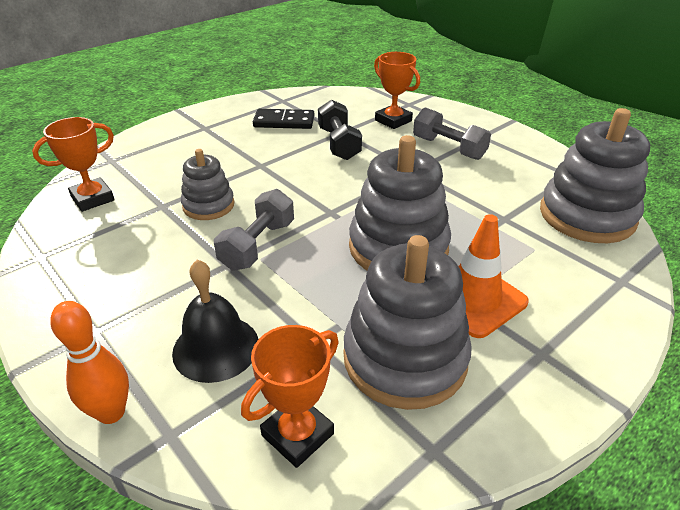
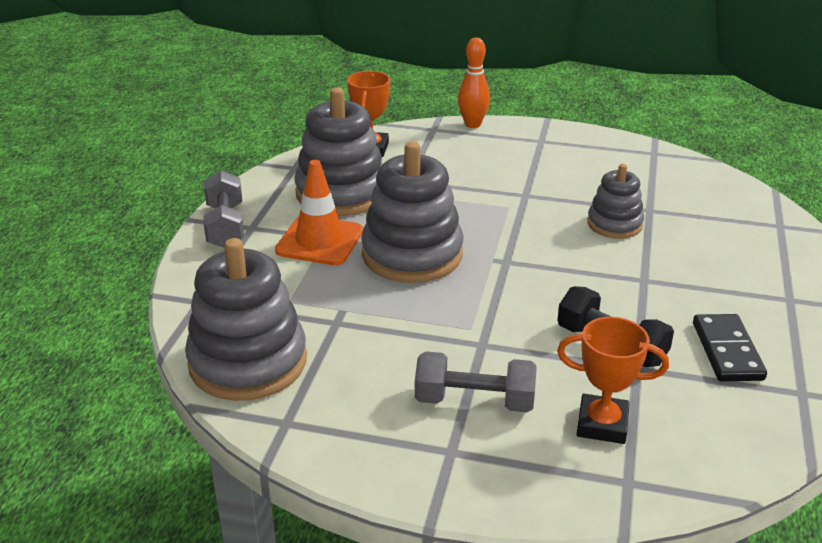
camera: 145 degrees right, 5 degrees down
orange trophy [32,117,114,212] -> none
black bell [172,259,258,383] -> none
grey dumbbell [214,189,294,271] -> grey dumbbell moved to [203,170,244,248]
black domino [253,109,314,129] -> black domino turned 60 degrees counterclockwise [693,314,767,381]

